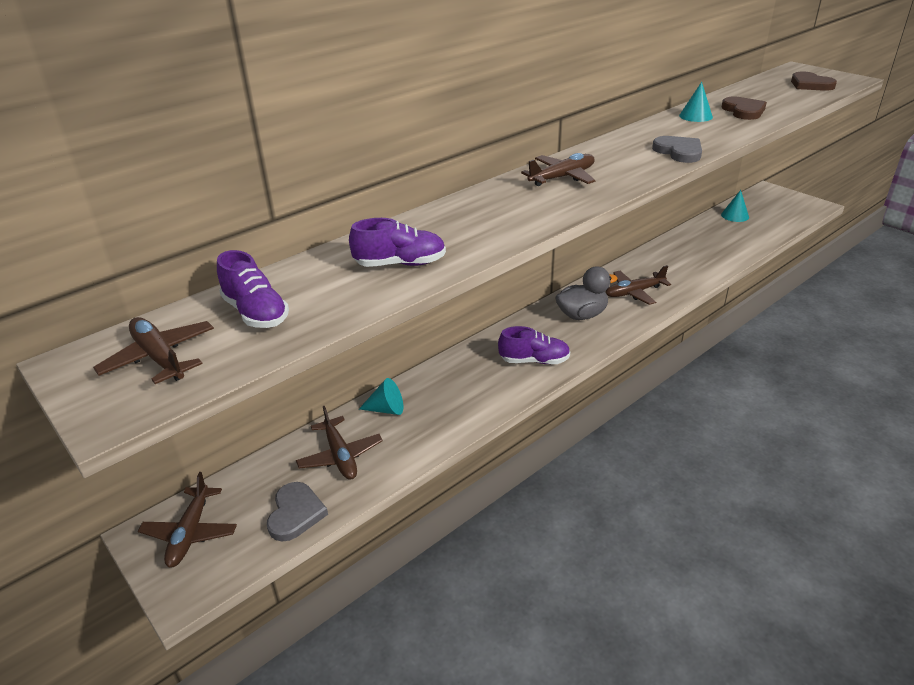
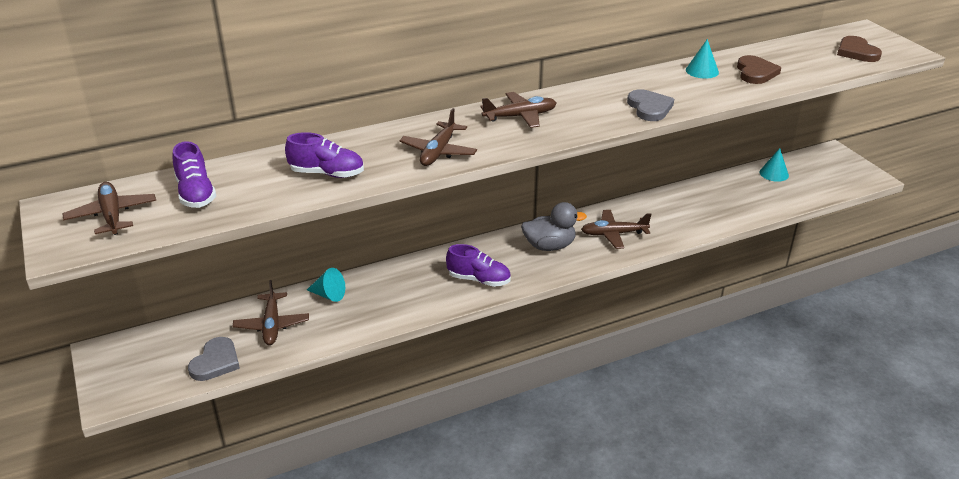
camera: 15 degrees right, 0 degrees up
brown plane [138,472,237,567] -> brown plane moved to [399,108,477,166]

